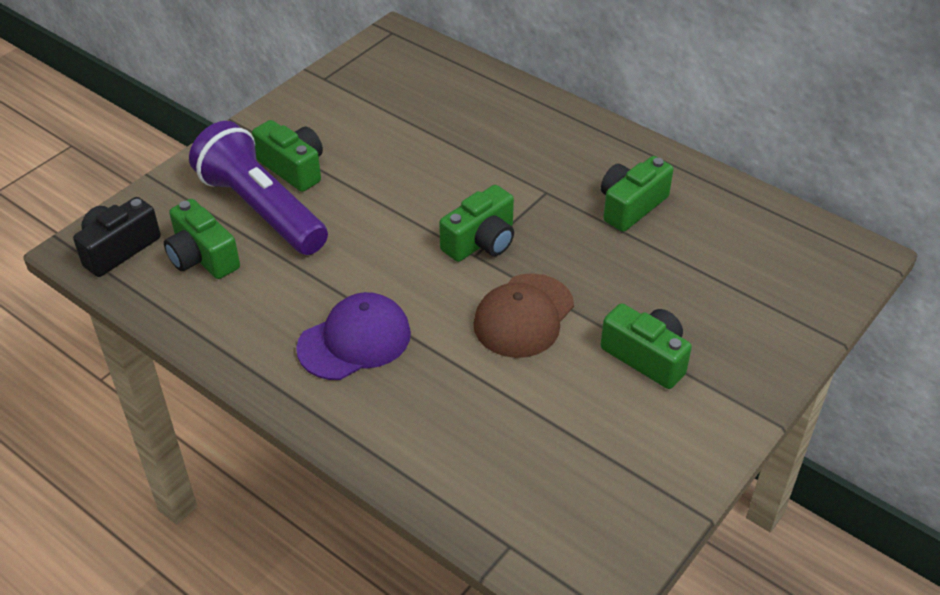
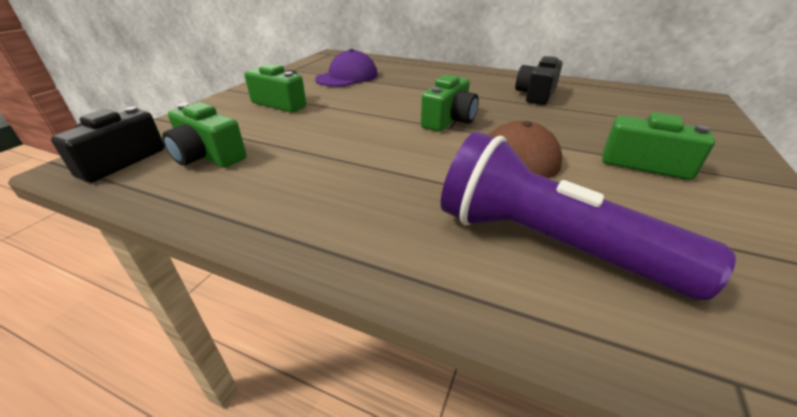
camera: 15 degrees left, 10 degrees down
purple flashlight [189,121,328,255] -> purple flashlight moved to [441,132,736,300]
purple cap [296,292,411,380] -> purple cap moved to [315,49,378,87]
green camera [601,156,674,232] -> black camera [515,56,563,105]

